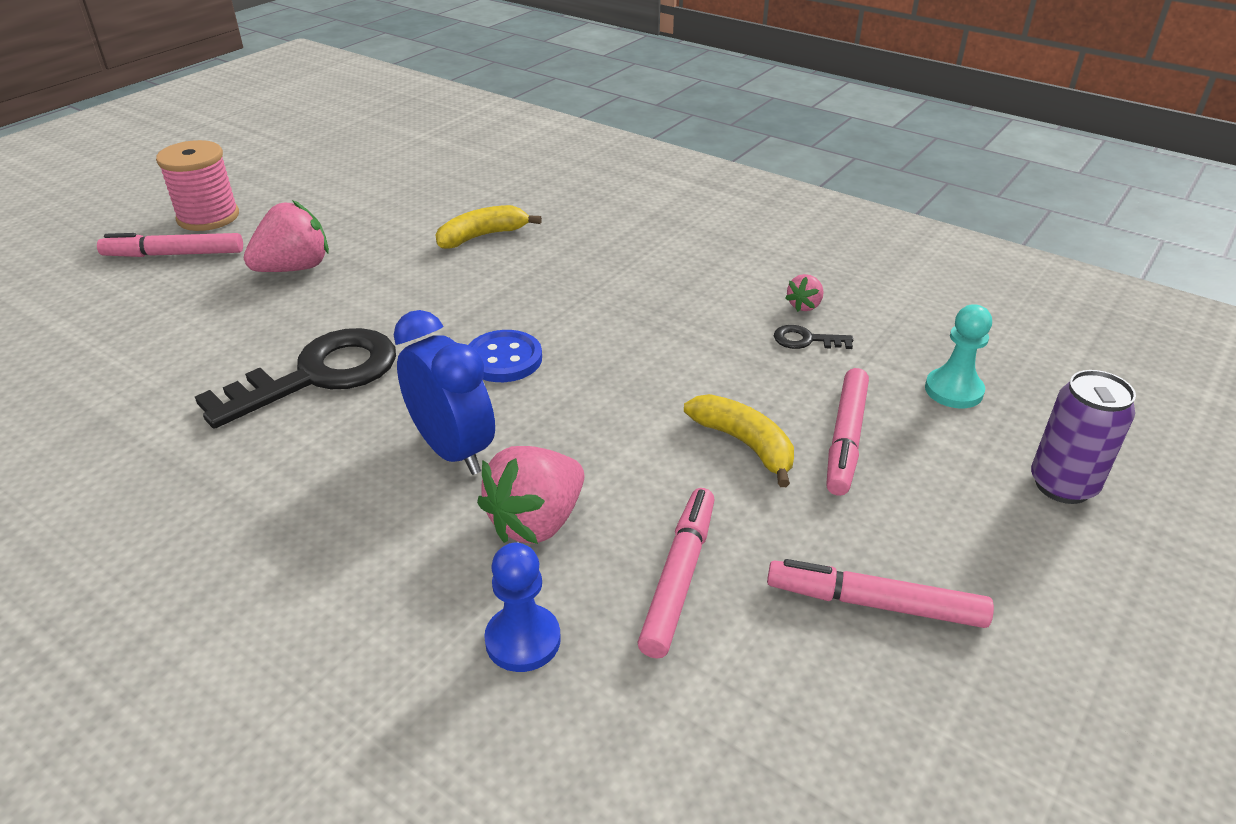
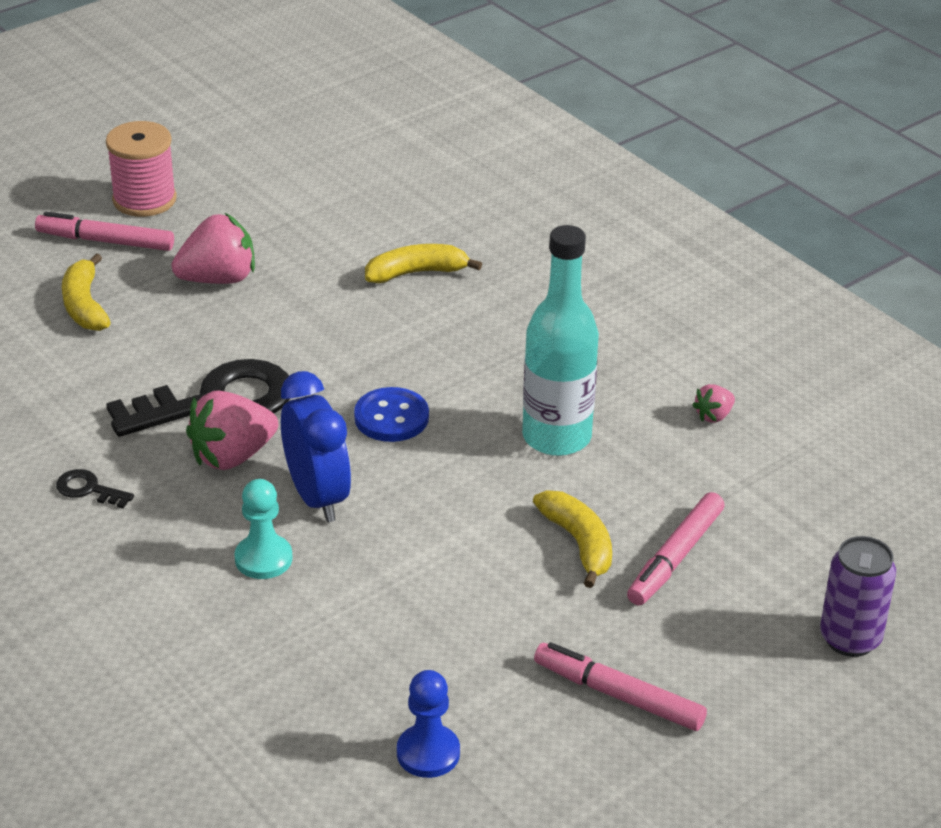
camera: 15 degrees right, 0 degrees up
pink strawberry [477,446,584,544] -> pink strawberry moved to [186,390,278,470]
blue pawn [484,543,561,672] -> blue pawn moved to [397,670,460,778]
pink marker [637,488,715,659] -> none
black key [774,325,853,349] -> black key moved to [56,469,134,509]
turquoise pawn [925,305,992,408] -> turquoise pawn moved to [234,479,293,579]
none -> yellow banana [62,253,111,331]
none -> turquoise bottle [522,225,599,456]

